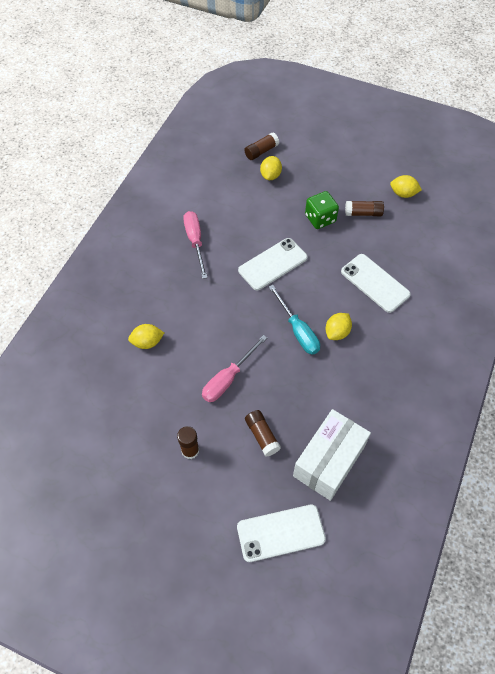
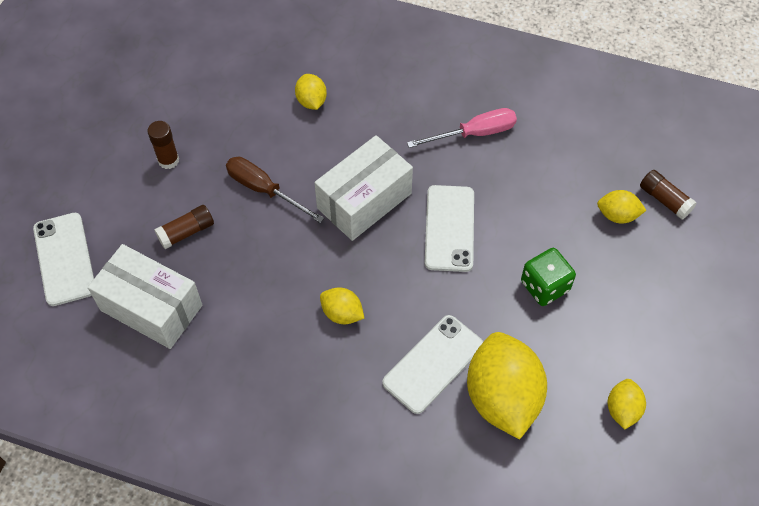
camera: 85 degrees right, 0 degrees up
pink screwdriver [202,335,267,402] -> brown screwdriver [226,157,324,223]
white phone [238,238,308,291] -> white phone turned 45 degrees clockwise [425,185,474,272]
turquoise screwdriver [269,285,320,355] -> none
brown glue stick [345,201,384,216] -> none
none -> white box [314,135,413,241]
none -> yellow lemon [467,332,547,439]

